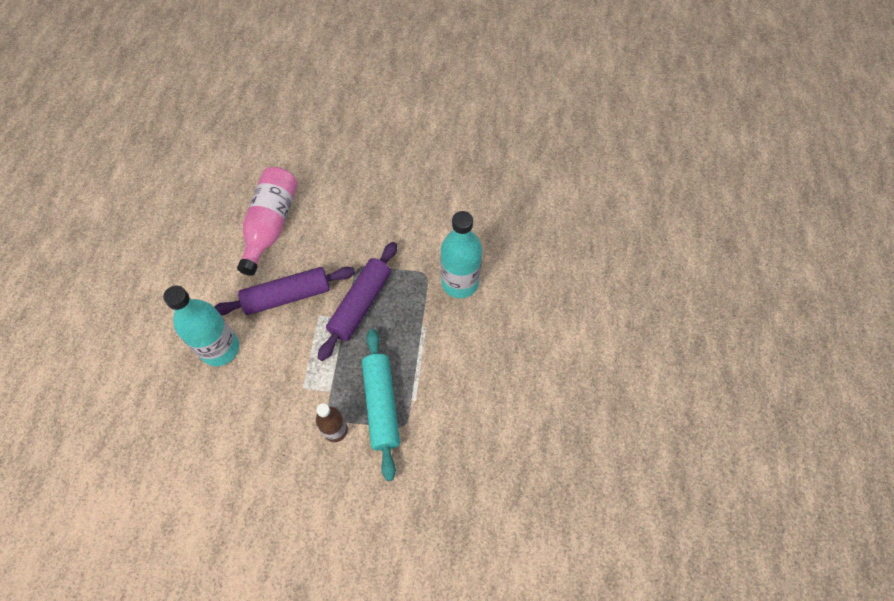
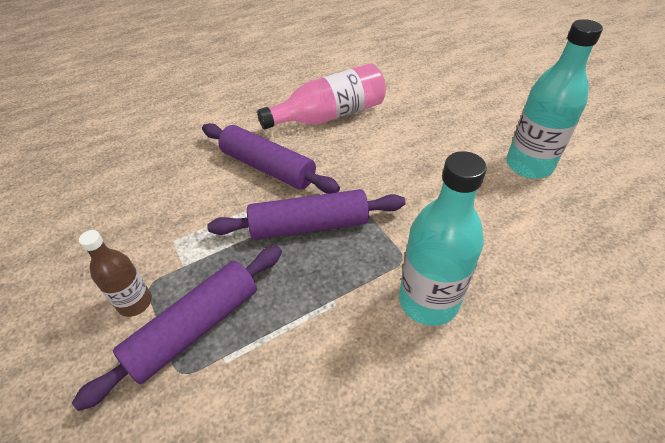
camera: 55 degrees right, 15 degrees down
turquoise bottle [163,286,239,366] -> turquoise bottle moved to [506,19,603,179]
turquoise rolling pin [362,329,400,481] -> purple rolling pin [72,246,282,411]

